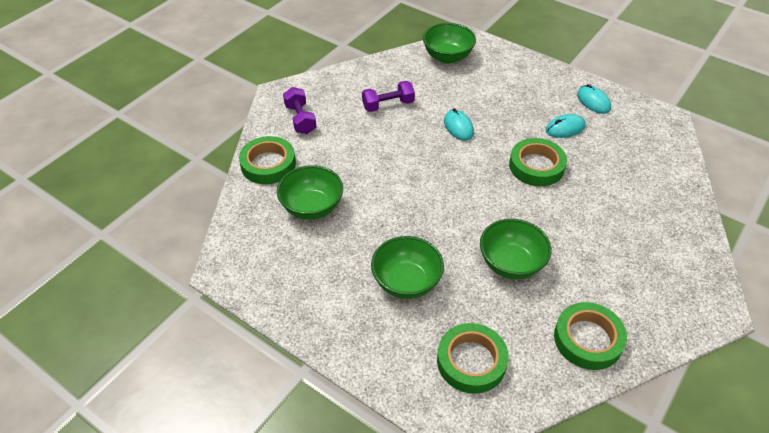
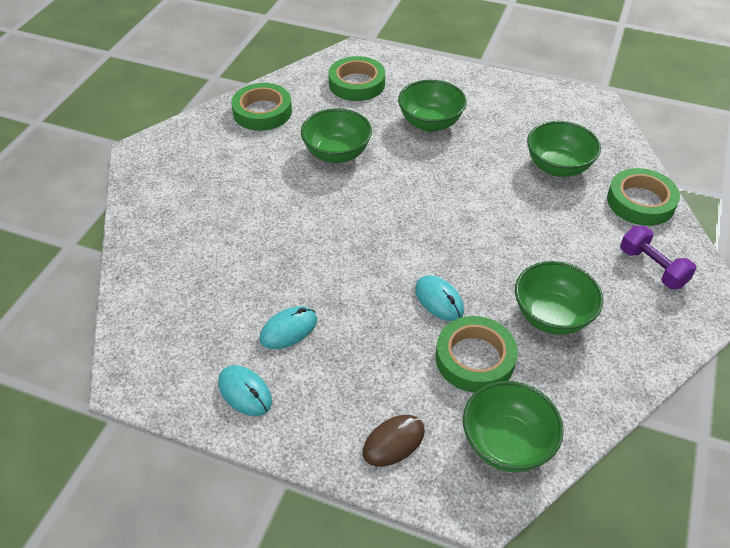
camera: 165 degrees right, 0 degrees up
purple dumbbell [362,81,415,112] -> green bowl [515,261,603,335]
green tape [509,138,567,186] -> green tape moved to [436,316,518,393]
none -> brown mouse [363,415,425,467]

